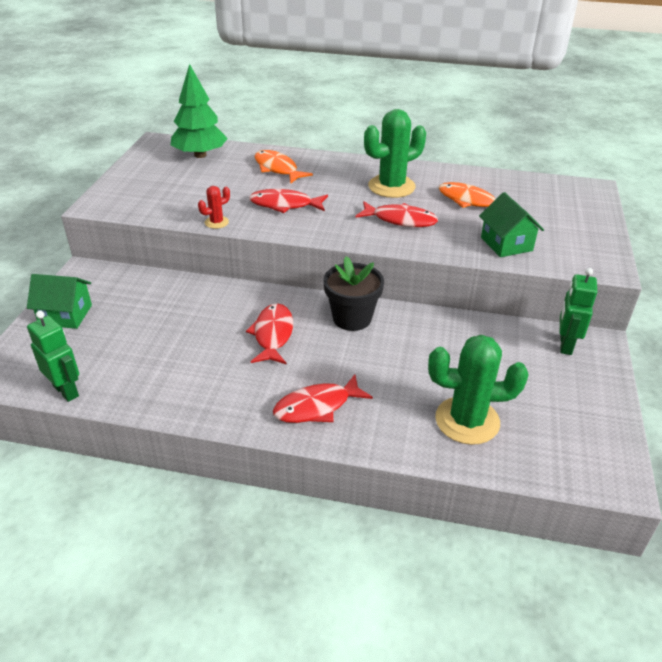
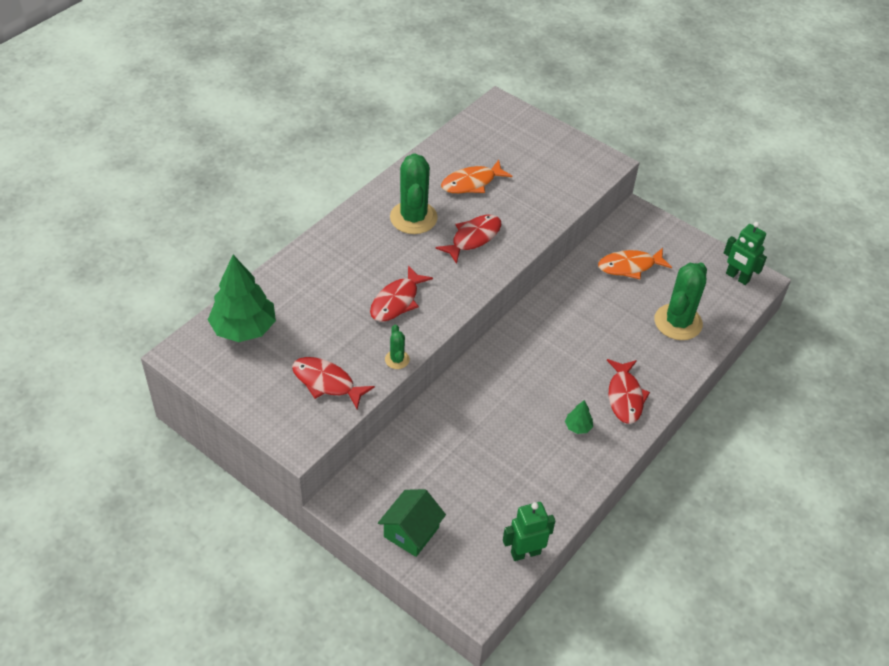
camera: 65 degrees left, 10 degrees up
red cactus [198,186,230,229] -> green cactus [385,324,410,369]
red fish [246,303,293,364] -> red fish moved to [292,357,375,409]
orange fish [255,150,313,184] -> orange fish moved to [598,248,672,279]
black flower pot [323,256,384,331] -> none
green house [479,192,544,257] -> none
green robot [560,268,597,355] -> green robot moved to [724,222,767,285]
none -> green tree [565,400,593,434]

